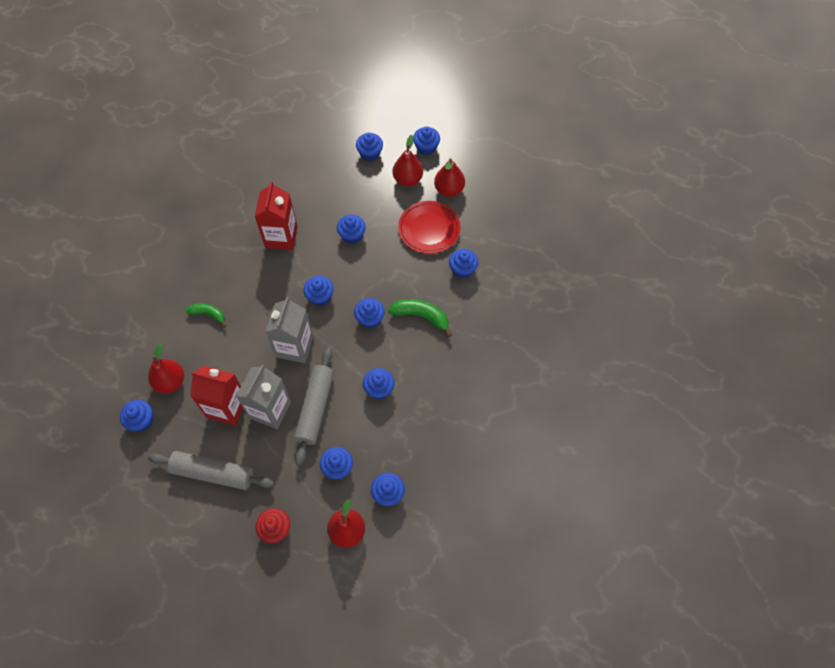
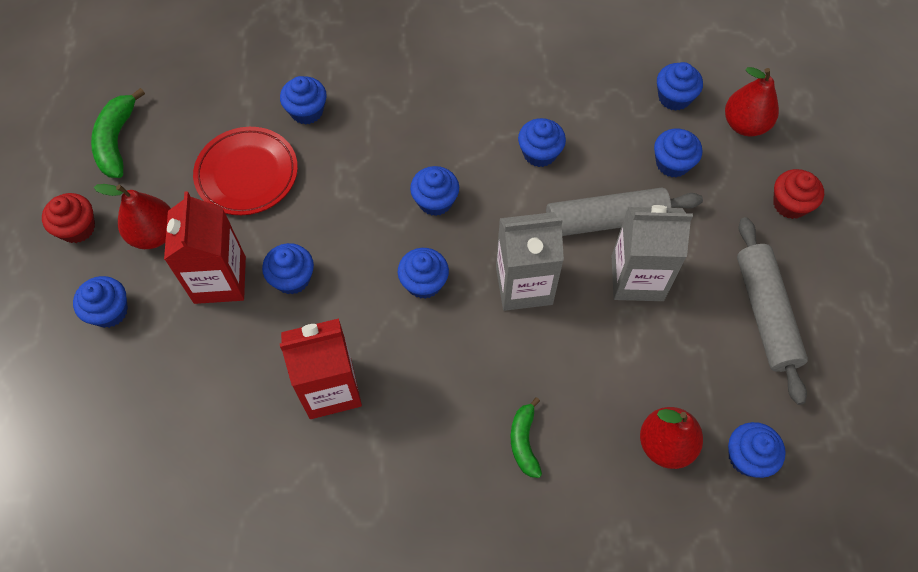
camera: 110 degrees left, 0 degrees up
red carton [190,366,243,426] -> red carton moved to [164,191,246,304]
green banana [388,299,452,337] -> green banana moved to [91,88,145,178]
blue cupcake [413,127,440,156] -> red cupcake [42,193,95,243]
red pear [434,158,465,197] -> none

